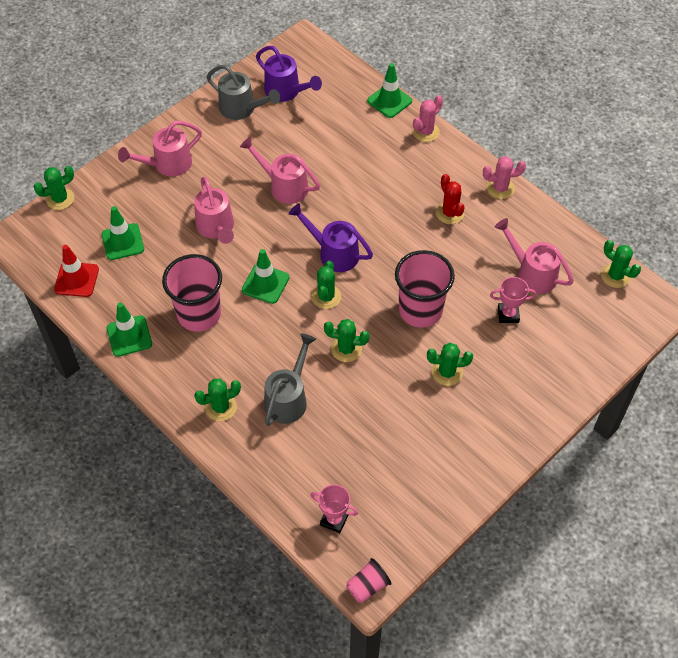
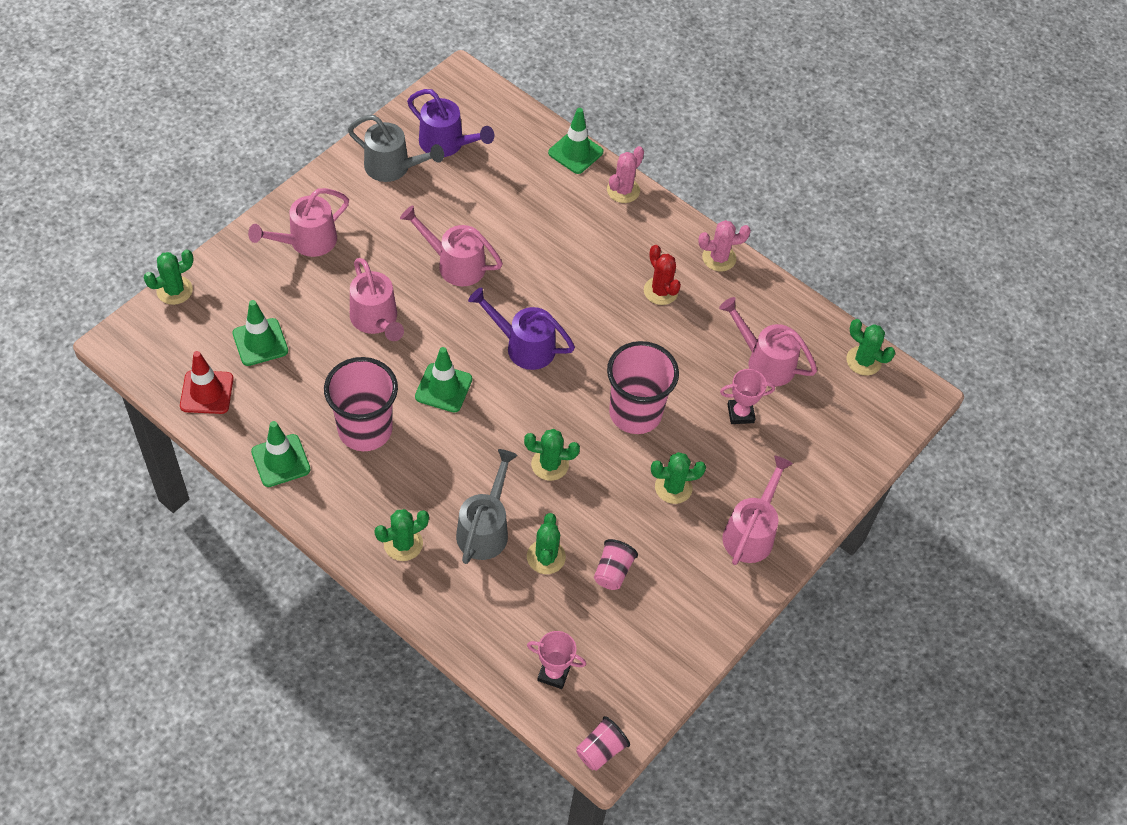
camera: 10 degrees left, 0 degrees up
green cactus [311,261,341,309] -> green cactus moved to [527,513,566,574]
none -> pink cup [594,539,638,590]
none -> pink watering can [722,455,793,565]

